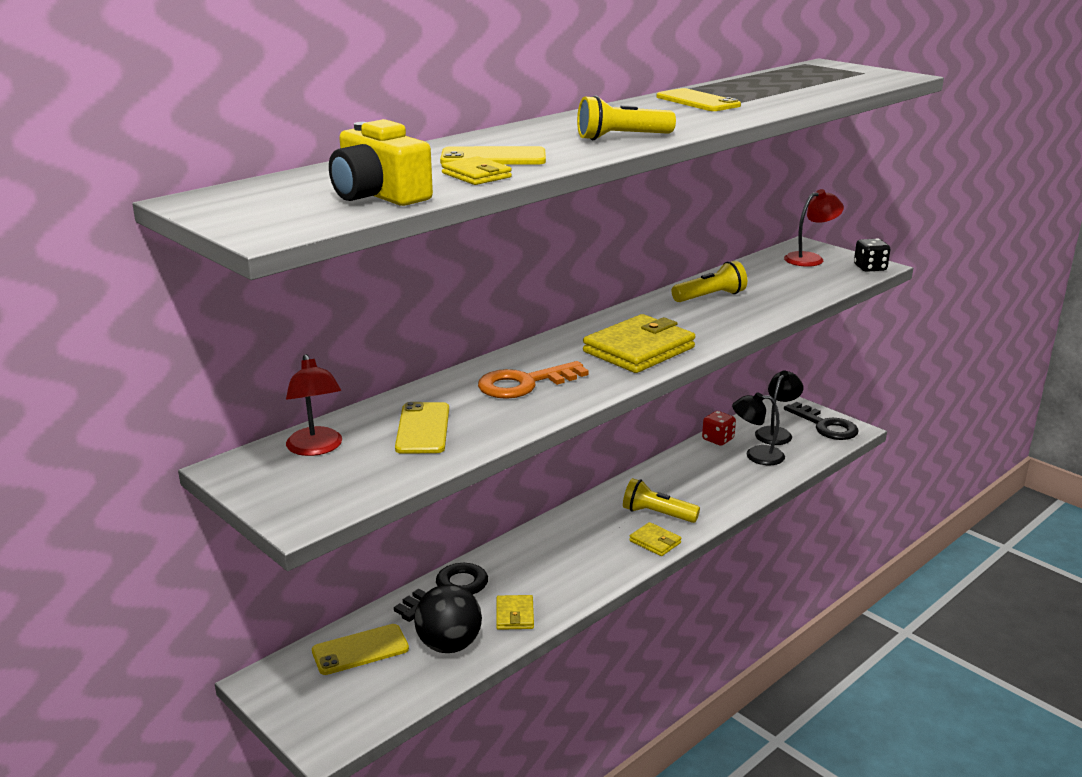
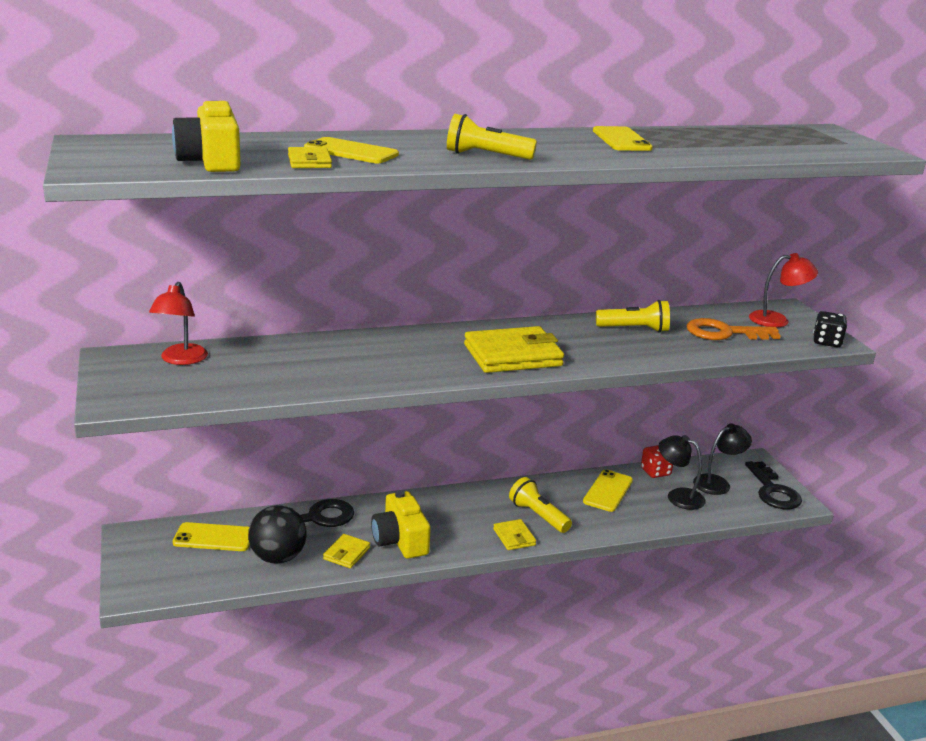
camera: 25 degrees right, 0 degrees up
yellow phone [395,402,449,454] -> yellow phone moved to [583,470,633,512]
orange key [478,361,589,399] -> orange key moved to [686,318,781,340]
none -> yellow camera [371,490,431,559]

